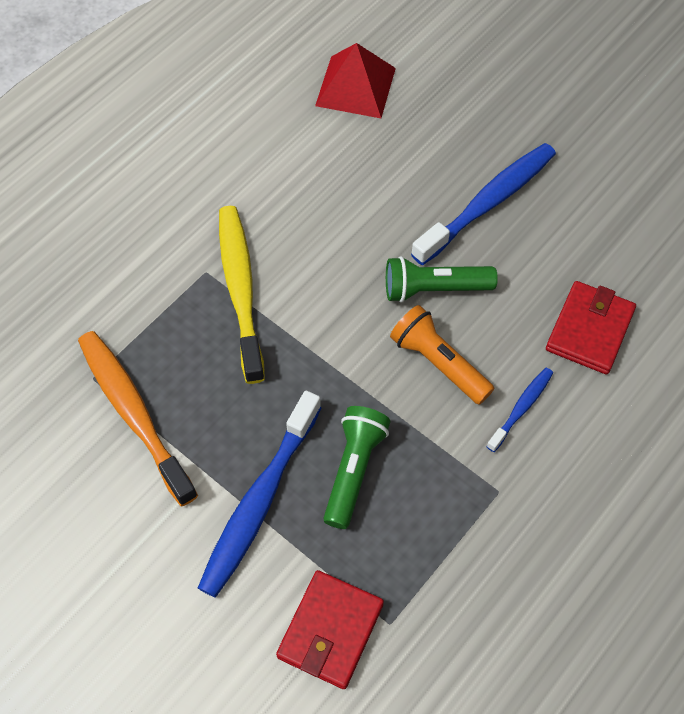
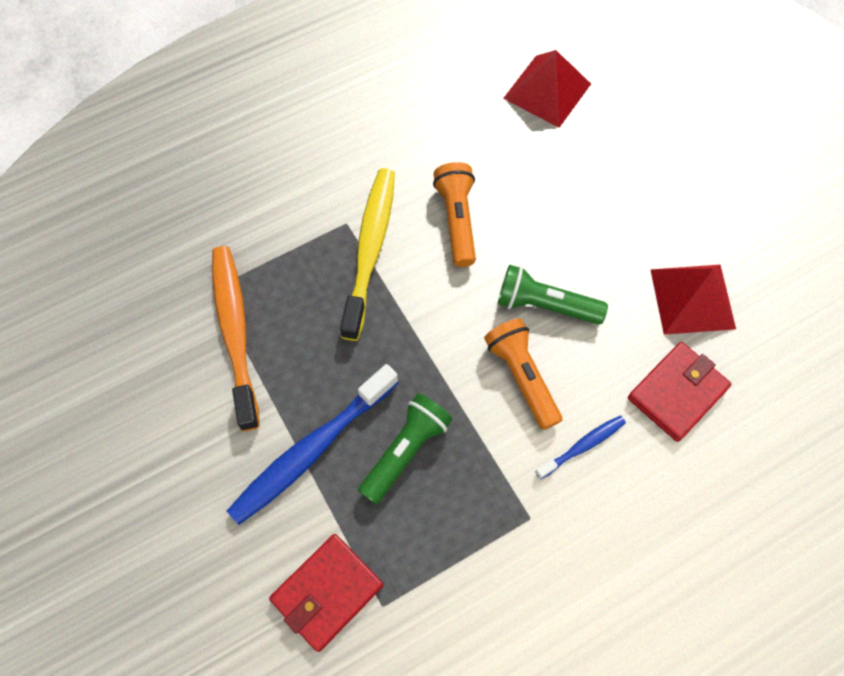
camera: 20 degrees right, 5 degrees up
blue toothbrush [411,143,556,265] -> none
none -> orange flashlight [433,162,476,267]
none -> red pyramid [650,265,736,335]

